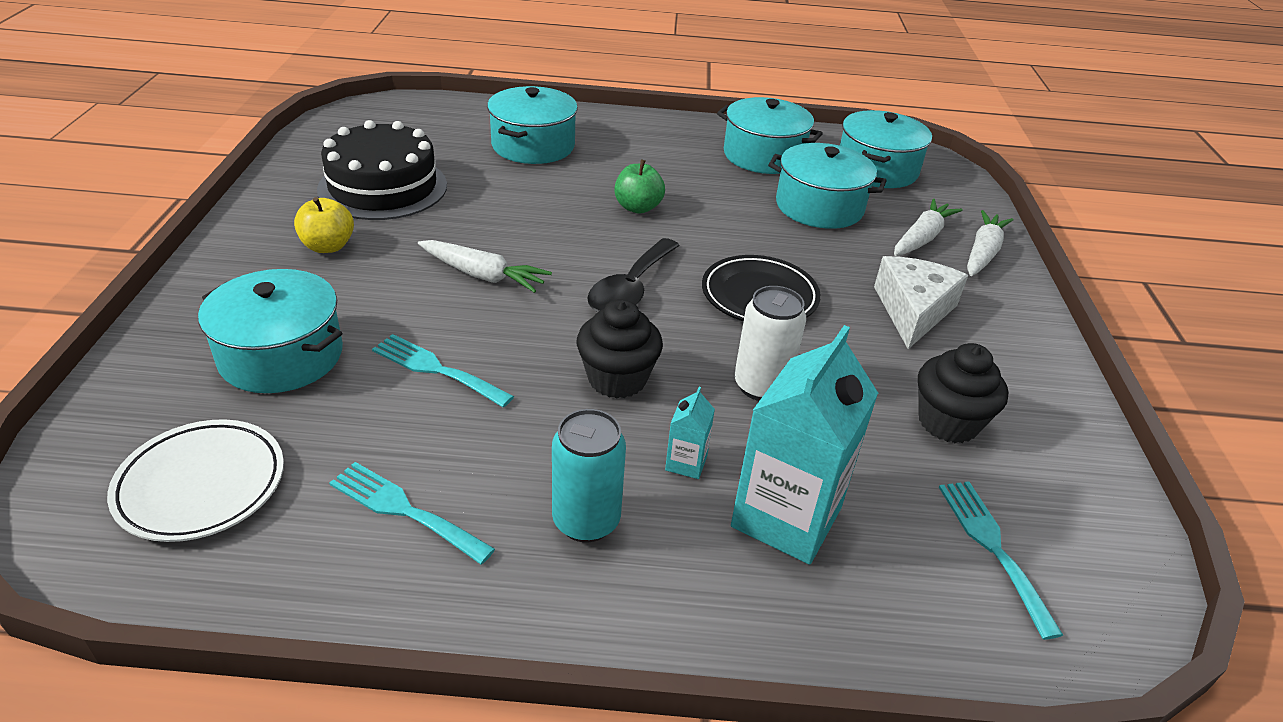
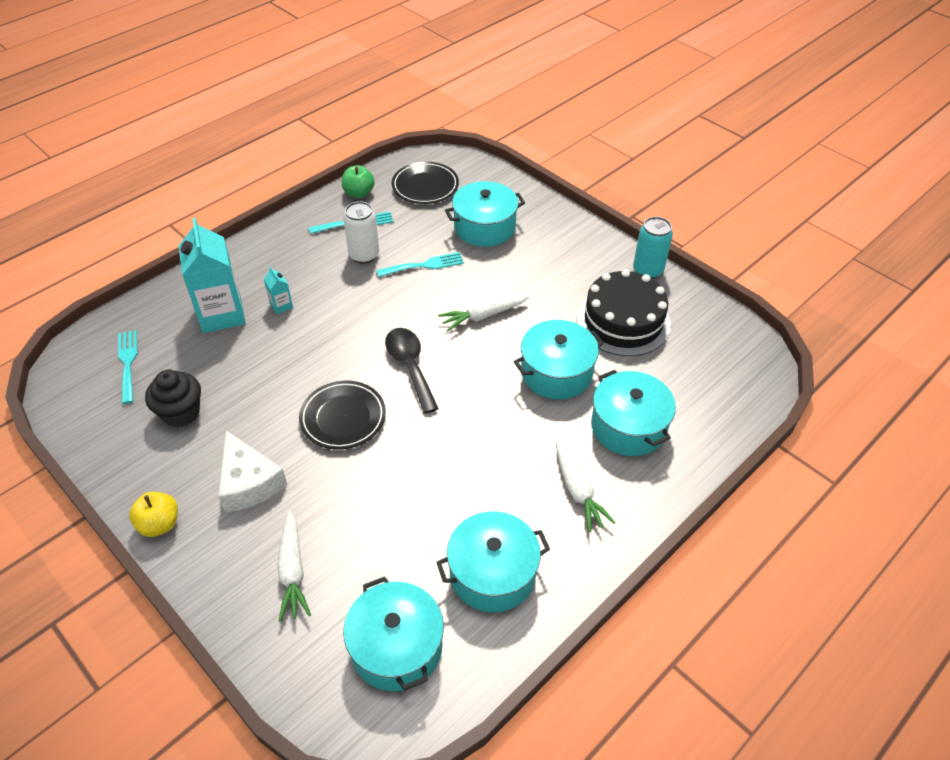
camera: 135 degrees right, 10 degrees up
white plate [107,419,284,542] -> black plate [392,162,459,204]
yellow apple [294,197,354,253] -> yellow apple moved to [129,492,178,537]
turquoise can [552,409,626,542] -> turquoise can moved to [633,217,673,279]
black cupcake [577,299,663,399] -> none
green apple [614,160,665,214] -> green apple moved to [342,165,375,198]
white can [734,286,806,401] -> white can moved to [343,201,379,264]
turquoise pot [768,143,887,229] -> turquoise pot moved to [514,320,604,399]
turquoise fork [939,481,1063,640] -> turquoise fork turned 135 degrees counterclockwise [118,330,137,404]
white carrot [967,210,1013,276] -> white carrot moved to [555,438,616,532]

